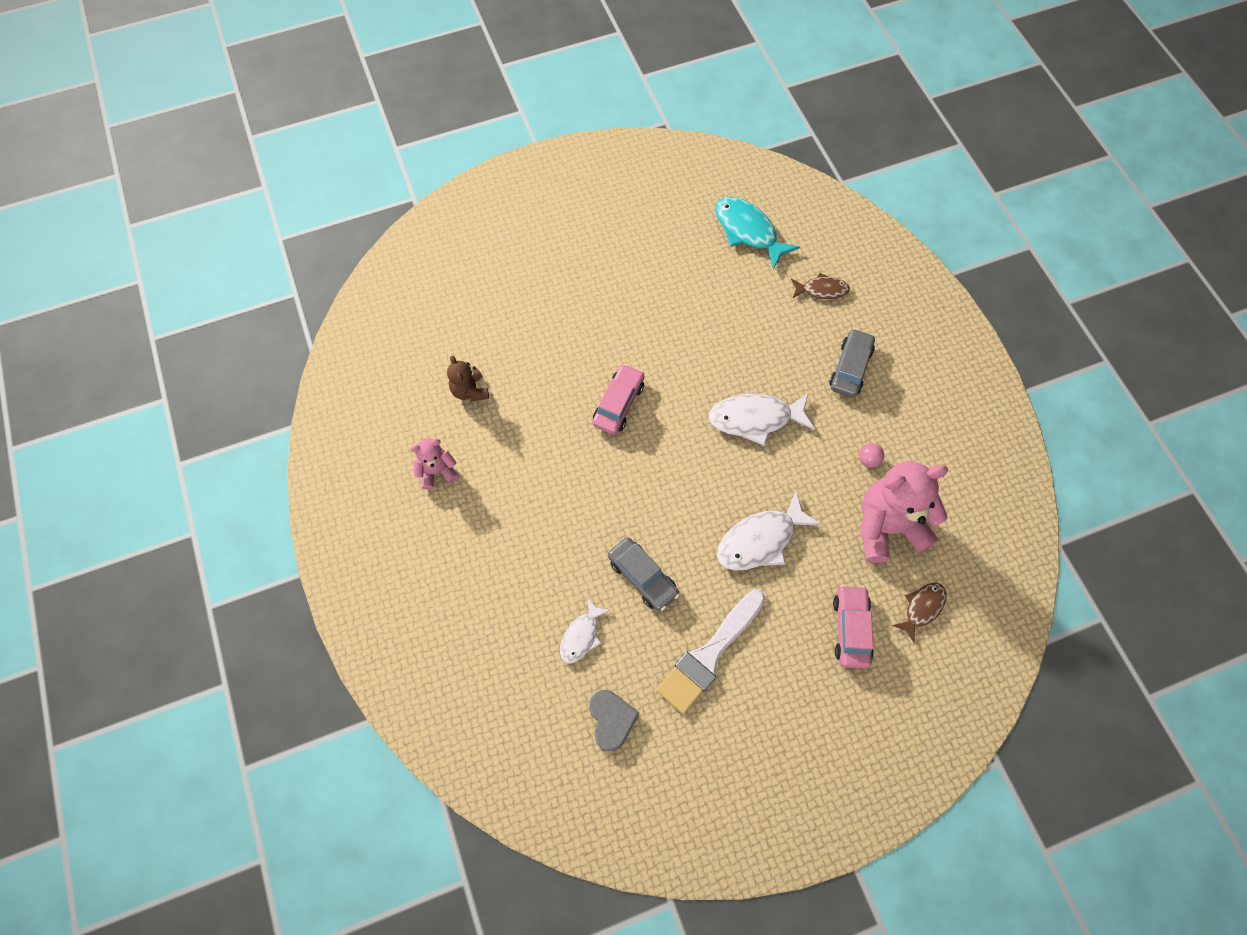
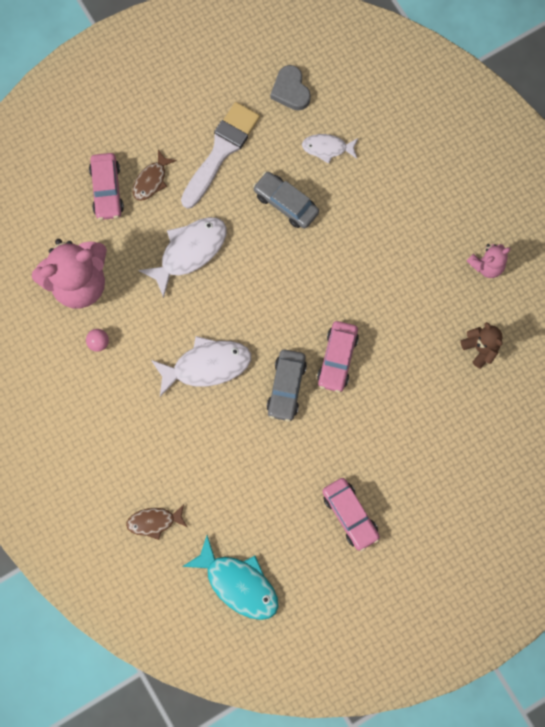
camera: 170 degrees right, 10 degrees up
white fish [560,598,610,663] -> white fish turned 105 degrees counterclockwise [302,134,358,164]
grey car [829,328,875,398] -> grey car moved to [266,350,307,422]
brown fish [892,583,947,643] -> brown fish moved to [132,150,177,201]
none -> pink car [322,478,380,552]

